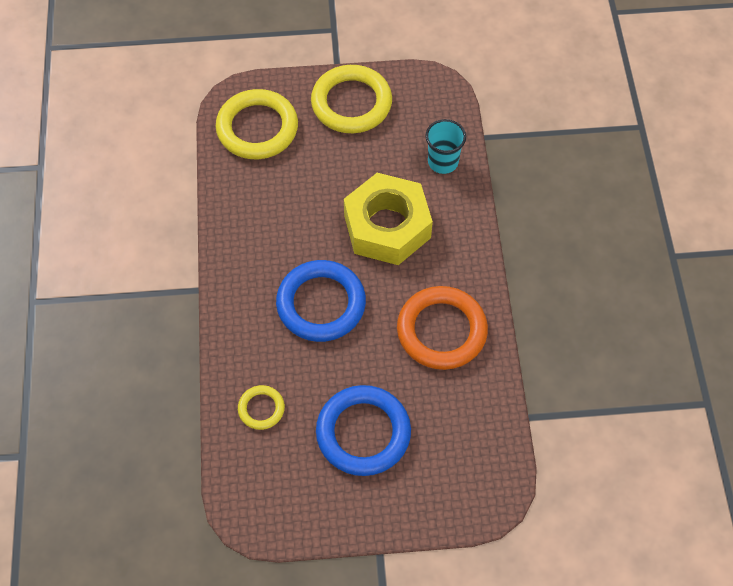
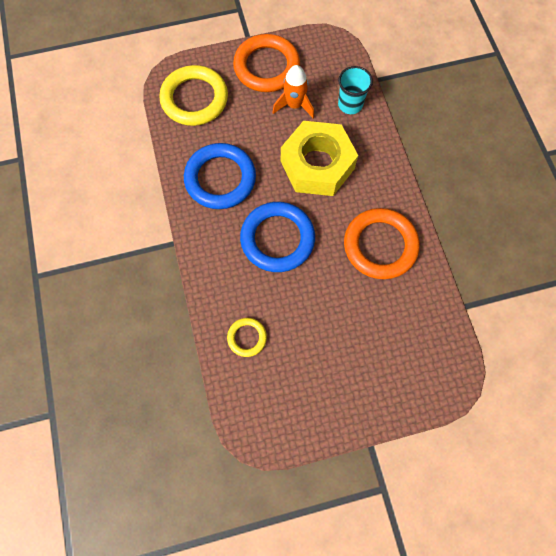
camera: 10 degrees left, 10 degrees up
yellow ring [311,65,392,133] -> orange ring [233,34,300,92]
blue ring [316,385,411,476] -> blue ring moved to [184,143,256,209]
none -> orange rocket [272,65,314,118]

